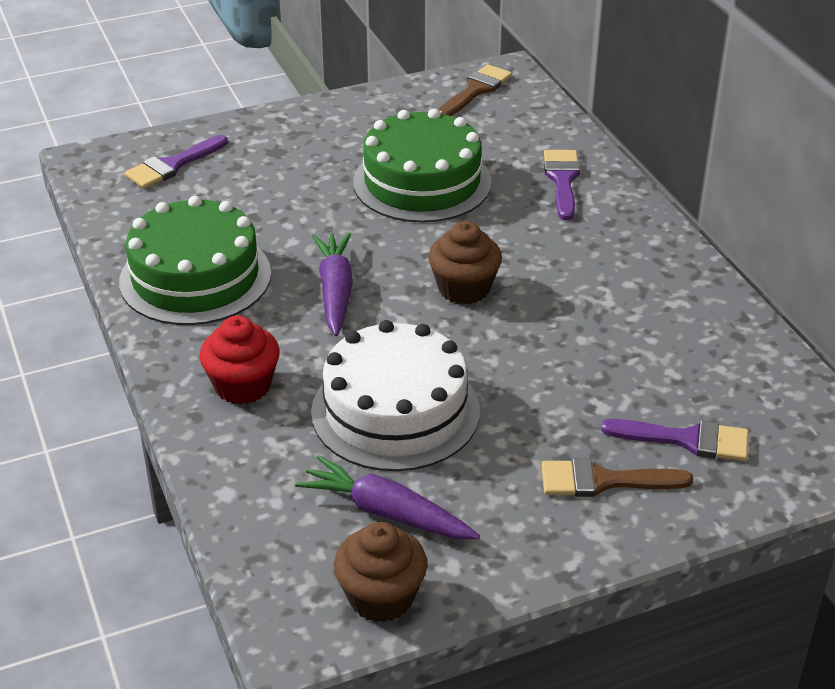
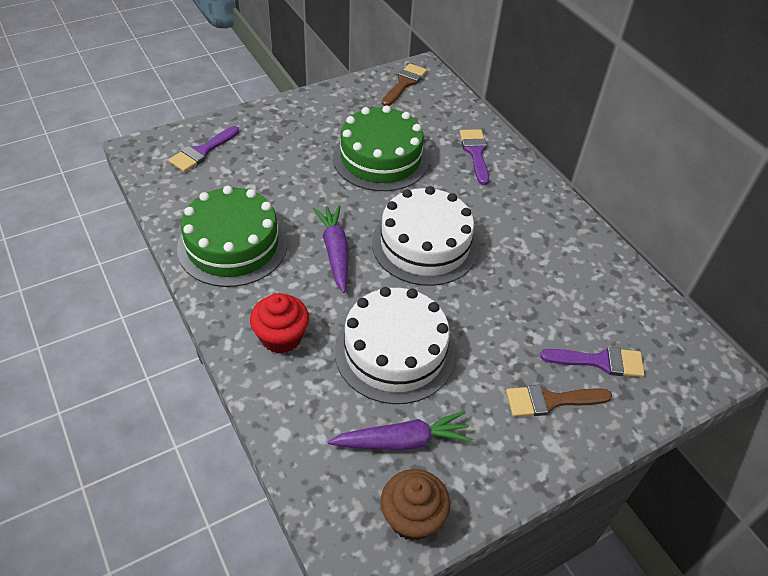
camera: 10 degrees left, 10 degrees up
purple carrot [295,455,480,539] -> purple carrot turned 150 degrees clockwise [328,411,473,450]
brown cupcake [428,221,502,305] -> white cake [372,186,479,286]

